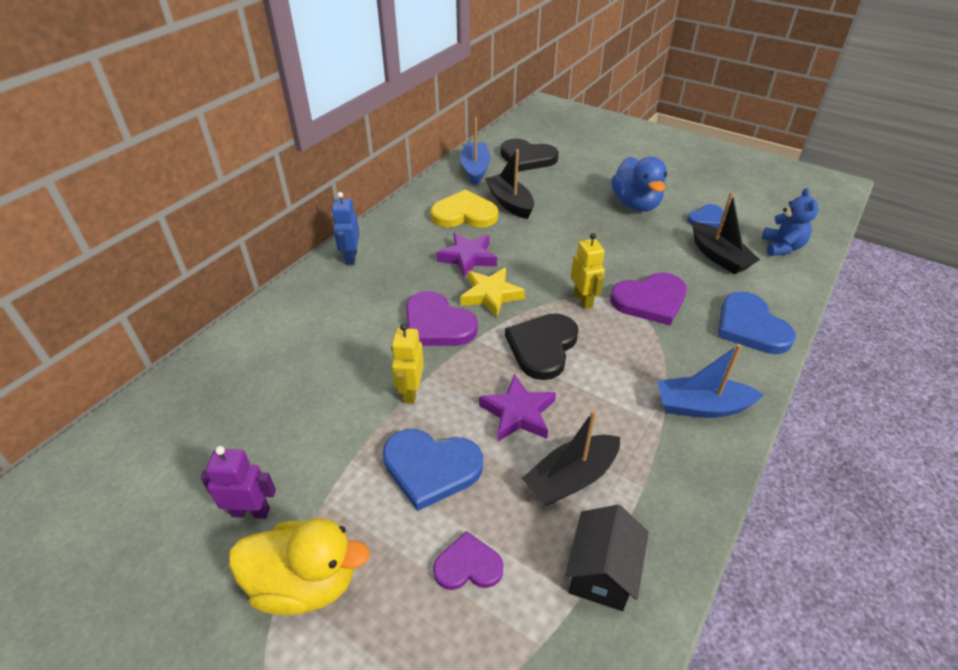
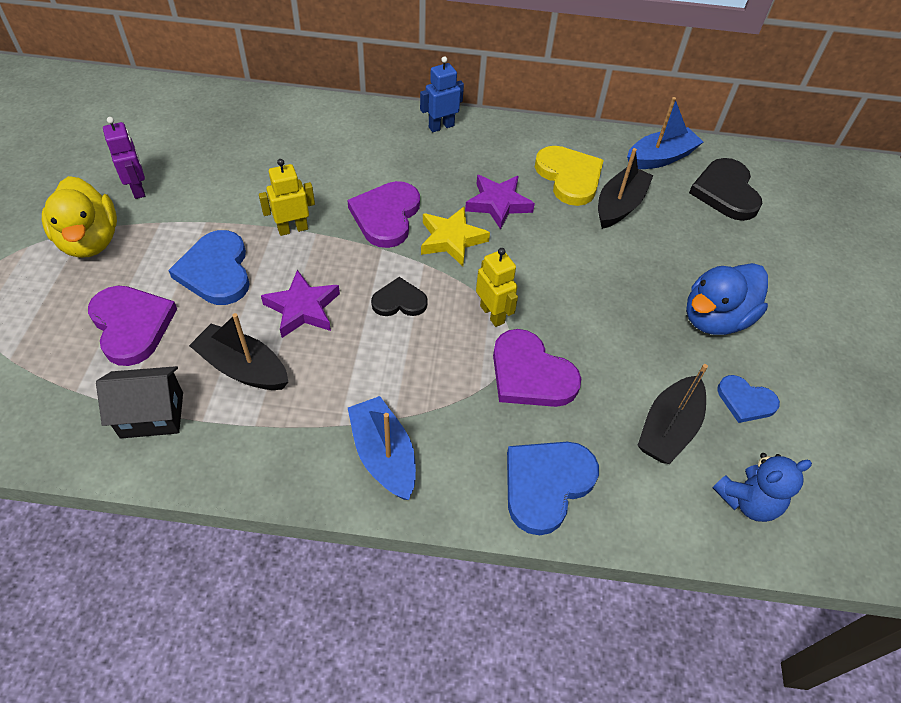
camera: 60 degrees right, 10 degrees up
purple heart [433,531,504,590] -> purple heart [88,286,177,366], size x1.66
black heart [505,313,578,380] -> black heart [371,277,428,316], size x0.60
yellow robot [571,233,605,309] -> yellow robot turned 75 degrees counterclockwise [476,248,518,327]

